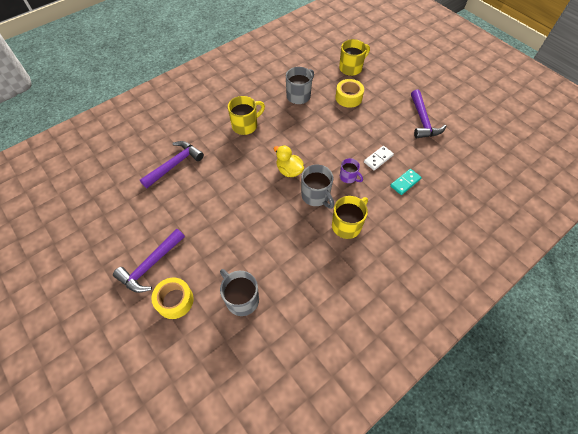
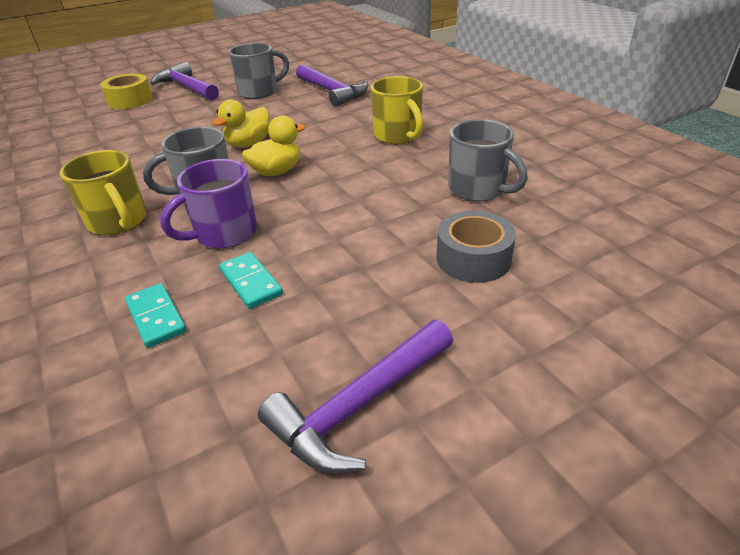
camera: 100 degrees right, 20 degrees down
grey mug [220,269,259,316] -> grey mug moved to [229,43,289,99]
yellow tape [335,79,364,108] -> grey tape [436,211,516,283]
yellow mug [339,39,370,76] -> none
purple mug [340,158,363,183] -> purple mug [160,159,257,248], size x1.62
white domino [364,146,394,170] -> turquoise domino [219,252,283,309]
purple hammer [411,90,446,138] -> purple hammer turned 45 degrees counterclockwise [258,320,453,473]
none -> yellow duck [213,100,270,147]

